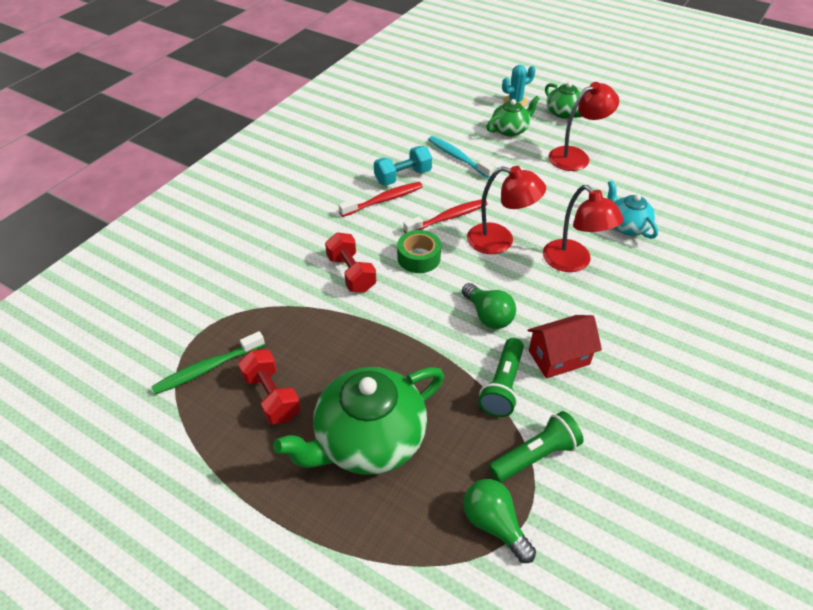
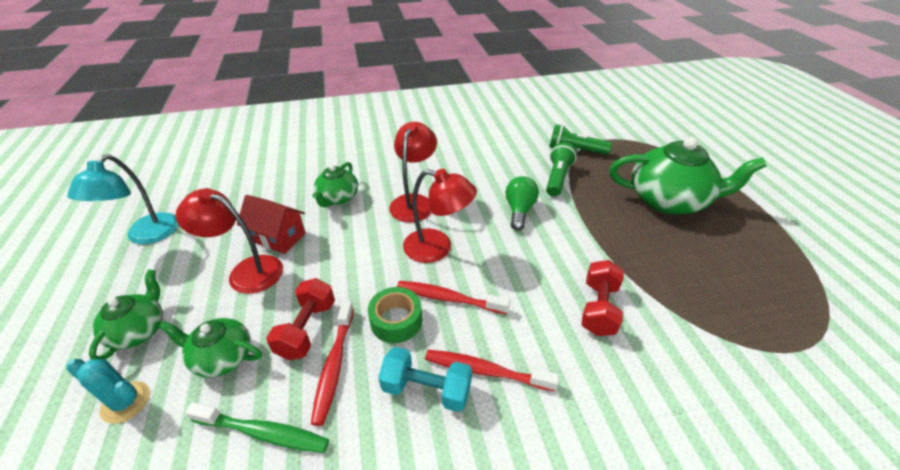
camera: 135 degrees left, 5 degrees down
green toothbrush [151,331,265,395] -> green toothbrush moved to [185,402,329,453]
red dumbbell [238,349,301,424] -> red dumbbell moved to [266,278,335,360]
green tape [397,230,441,273] -> green tape moved to [368,287,422,343]
turquoise toothbrush [428,136,494,178] -> red toothbrush [311,301,354,426]
green light bulb [463,479,536,563] -> none
red lamp [467,166,546,254] -> red lamp turned 135 degrees clockwise [403,169,477,263]
green flashlight [478,338,524,417] -> green flashlight turned 45 degrees counterclockwise [546,142,577,197]
red house [527,315,602,379] -> red house moved to [237,195,306,254]
turquoise teapot [608,180,658,239] -> green teapot [312,162,358,207]
none -> turquoise lamp [67,155,179,244]

